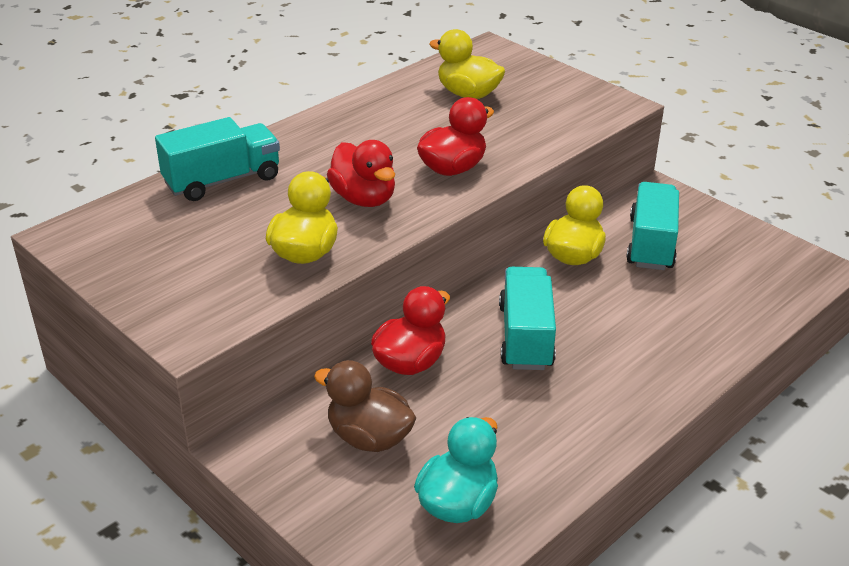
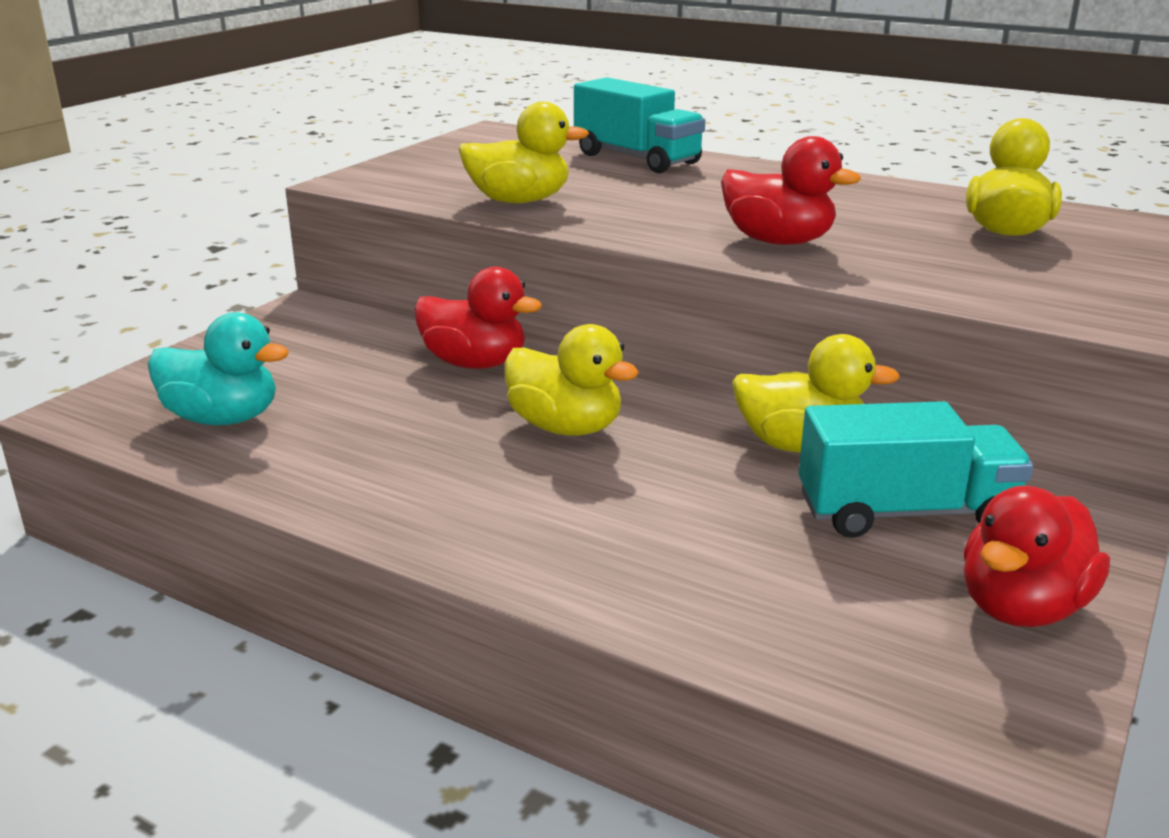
camera: 75 degrees right, 10 degrees down
brown duck [314,360,416,452] -> none
red duck [327,140,395,207] -> red duck moved to [963,486,1110,627]
turquoise truck [499,267,556,370] -> yellow duck [504,324,639,436]

